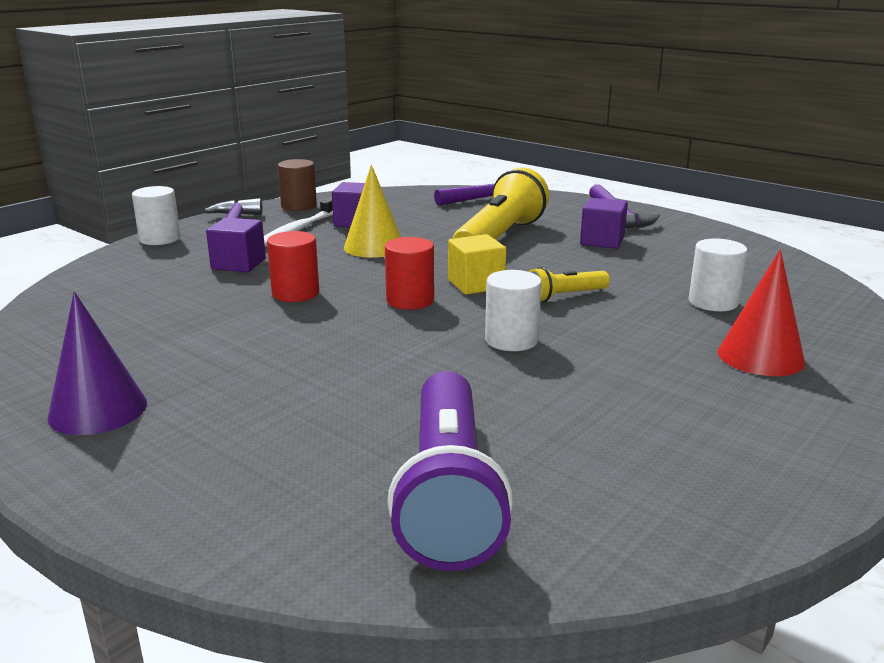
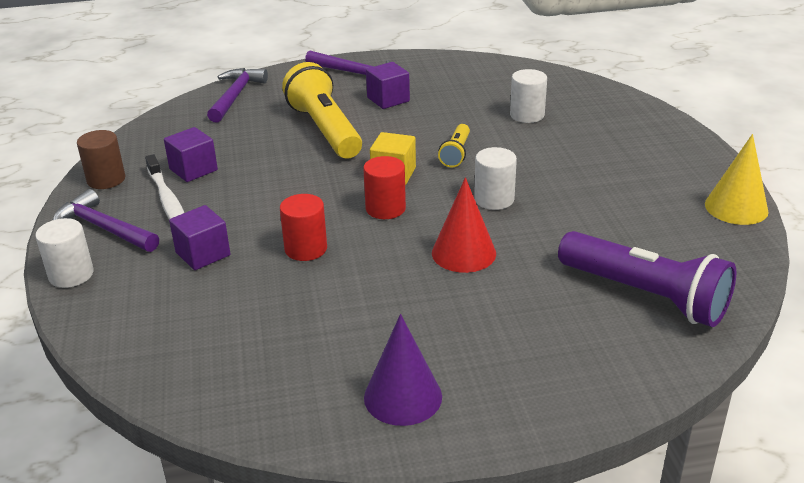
camera: 50 degrees left, 10 degrees up
yellow cone [344,165,401,258] -> yellow cone moved to [705,134,769,225]
red cone [718,249,805,376] -> red cone moved to [432,177,496,273]

